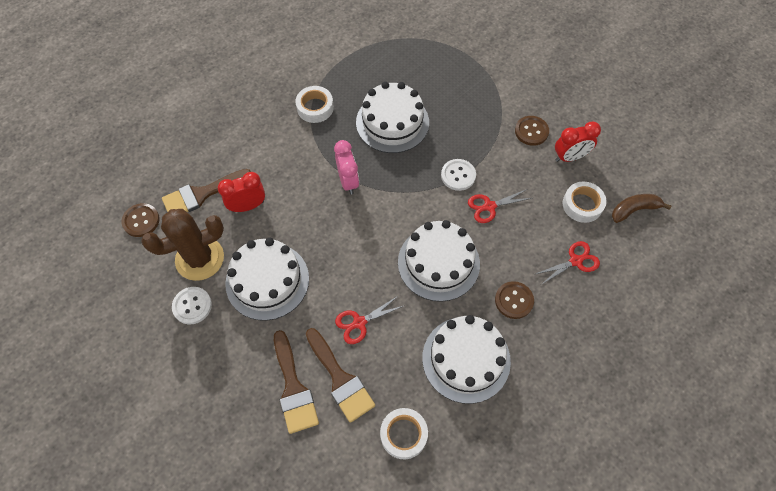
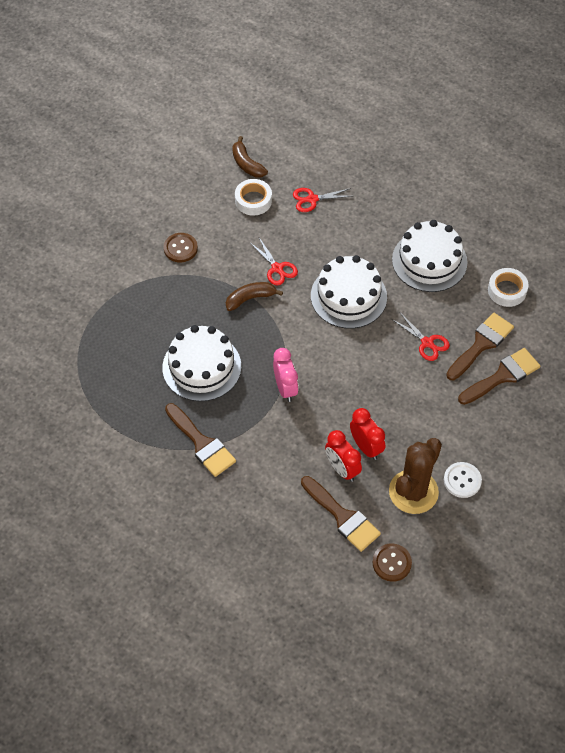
camera: 105 degrees left, 5 degrees down
brown cactus [141,209,224,281] -> brown cactus turned 75 degrees clockwise [389,438,442,514]
white cake [225,238,309,321] -> none
white tape [295,86,334,123] -> brown brush [165,403,236,477]
pink clock [334,140,359,195] -> pink clock turned 105 degrees clockwise [273,348,299,402]
white button [441,159,476,191] -> brown banana [226,282,283,311]
brown button [495,281,534,319] -> none
red scissors [536,241,600,284] -> red scissors turned 60 degrees counterclockwise [293,188,352,212]
red clock [555,121,601,162] -> red clock moved to [350,408,385,460]

